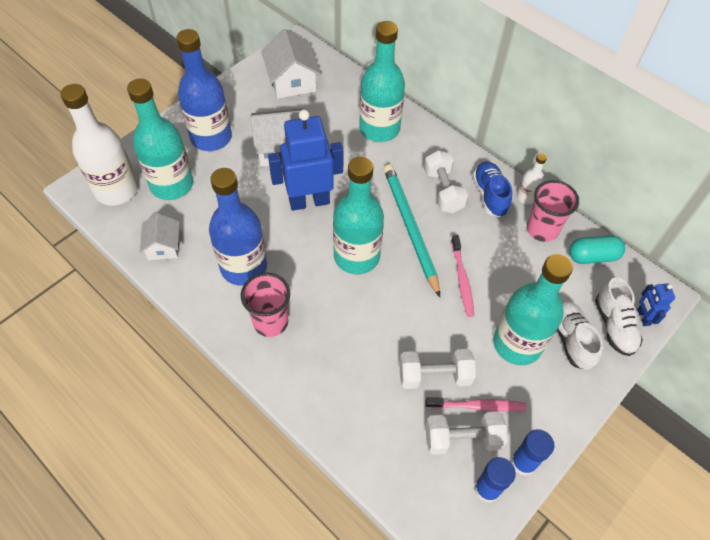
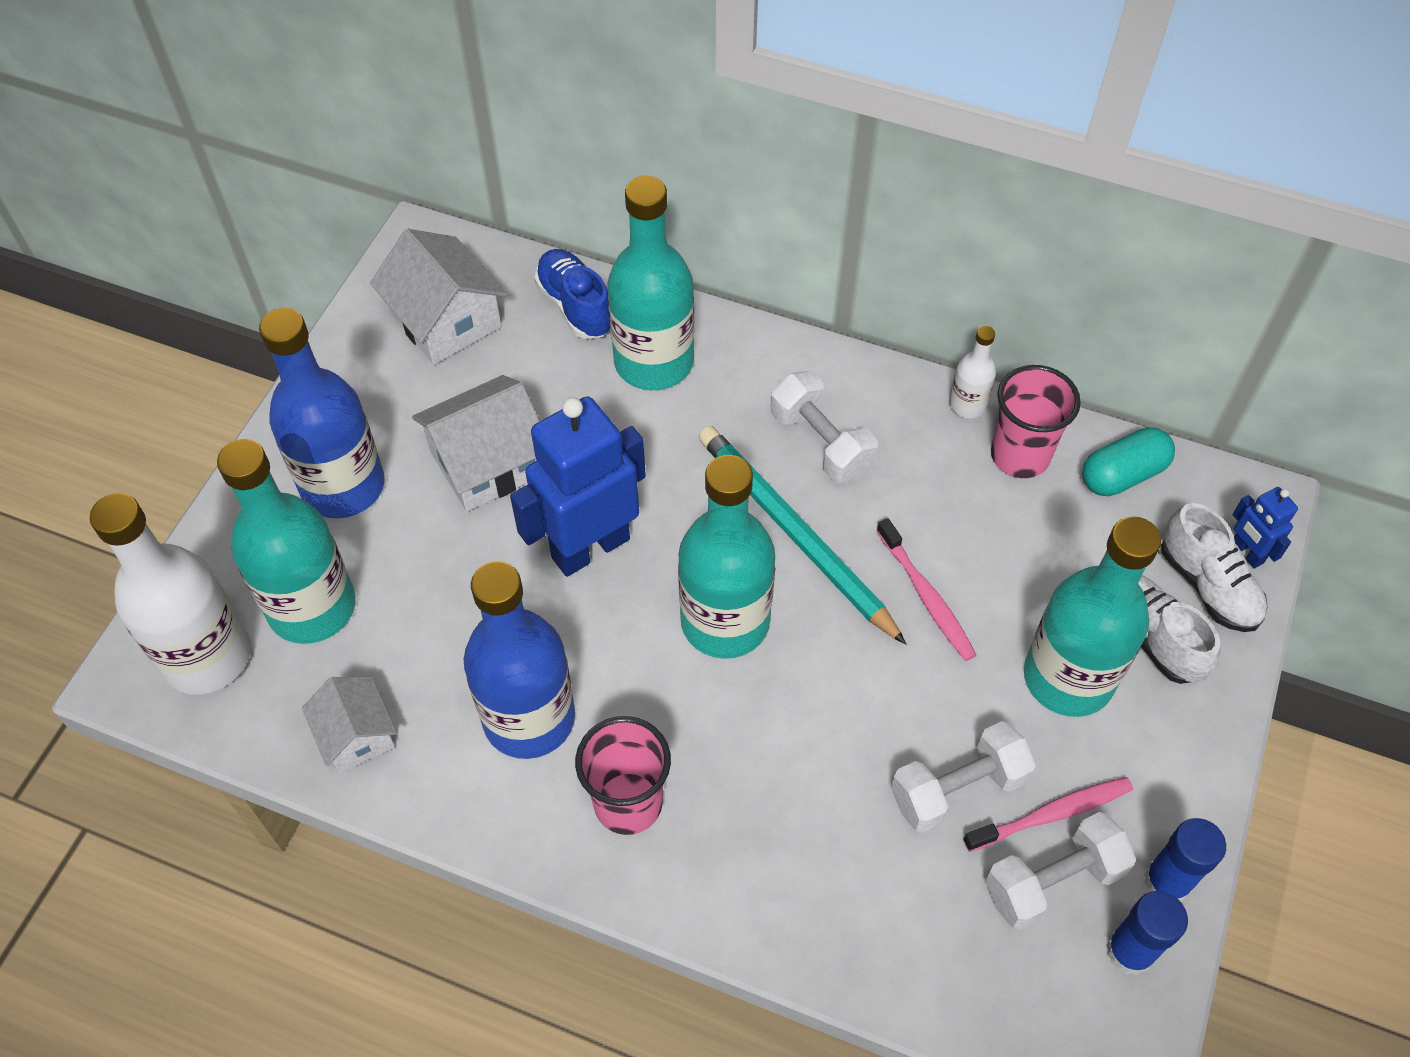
camera: 20 degrees left, 0 degrees up
blue shoe [473,162,512,217] -> blue shoe moved to [534,249,610,339]

